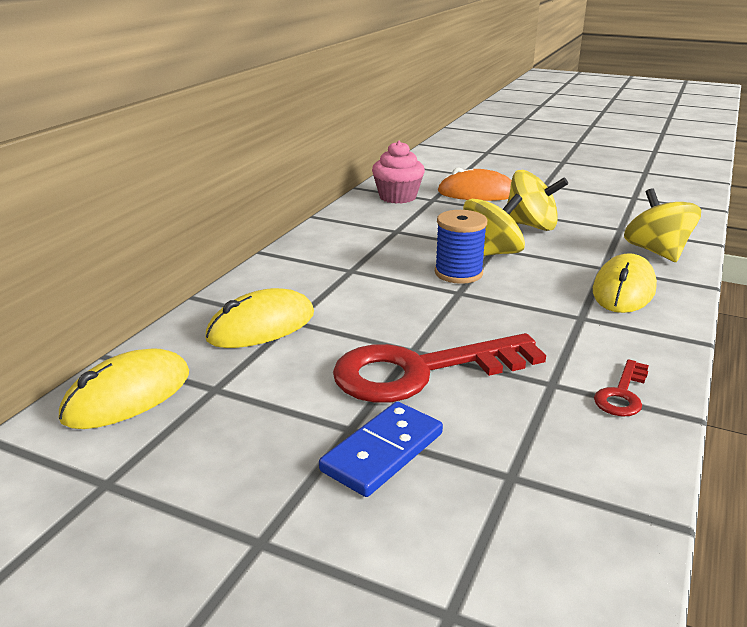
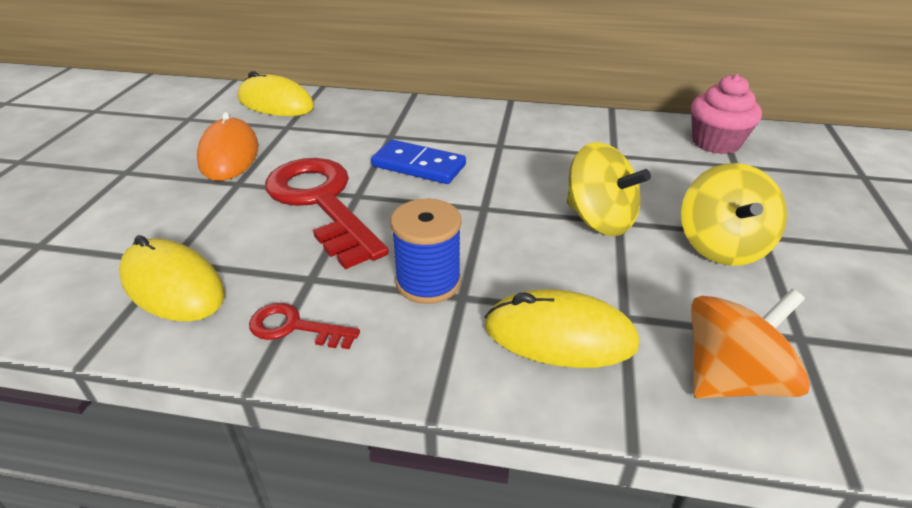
camera: 75 degrees right, 10 degrees up
yellow mouse [205,288,314,348] -> yellow mouse moved to [119,235,225,322]
blue domino [319,402,443,497] -> blue domino moved to [371,140,466,184]
blue spool [435,210,487,284] -> blue spool moved to [390,199,462,304]
orange mouse [437,167,512,201] -> orange mouse moved to [197,112,259,181]
yellow spinning top [624,188,701,262] -> orange spinning top [691,289,810,399]

